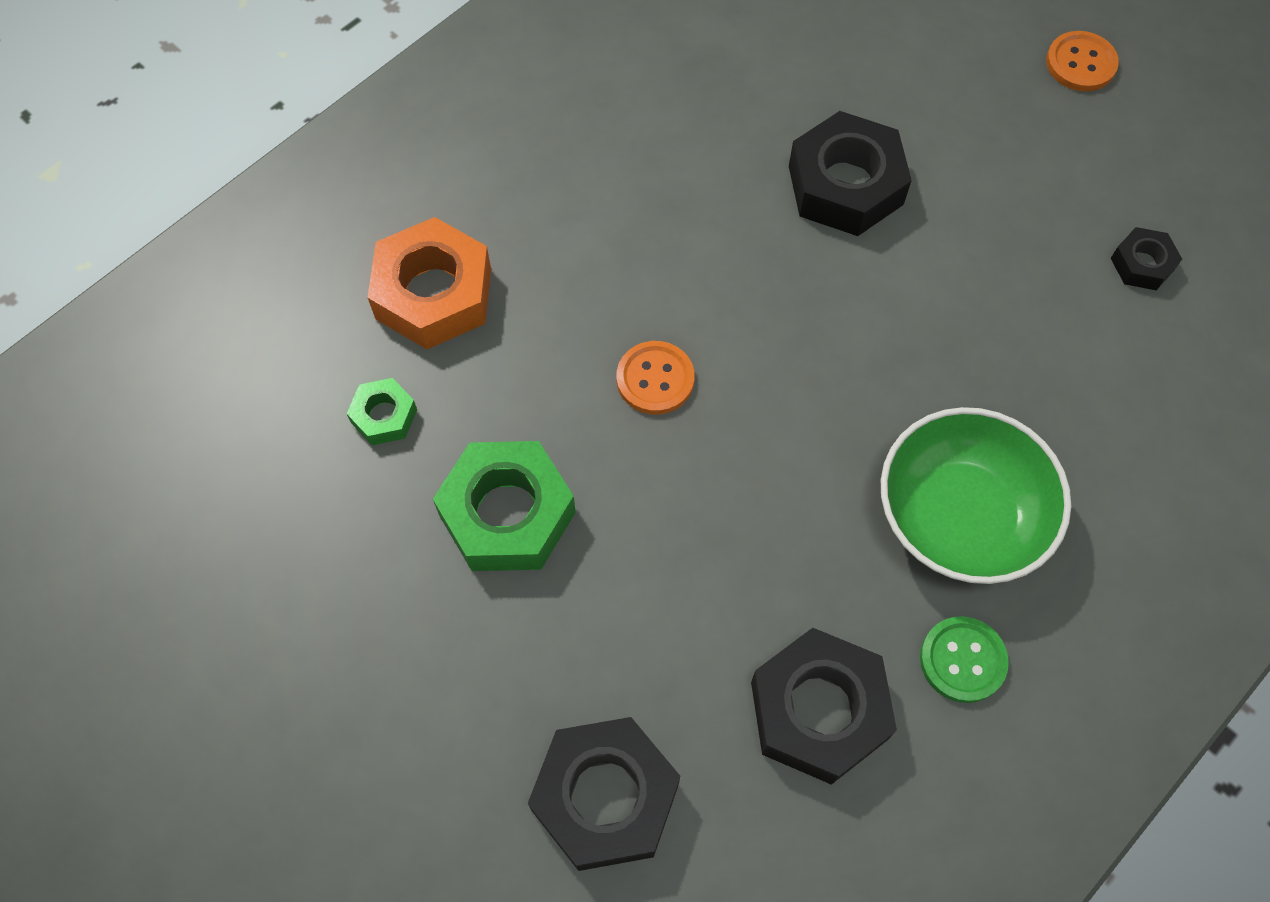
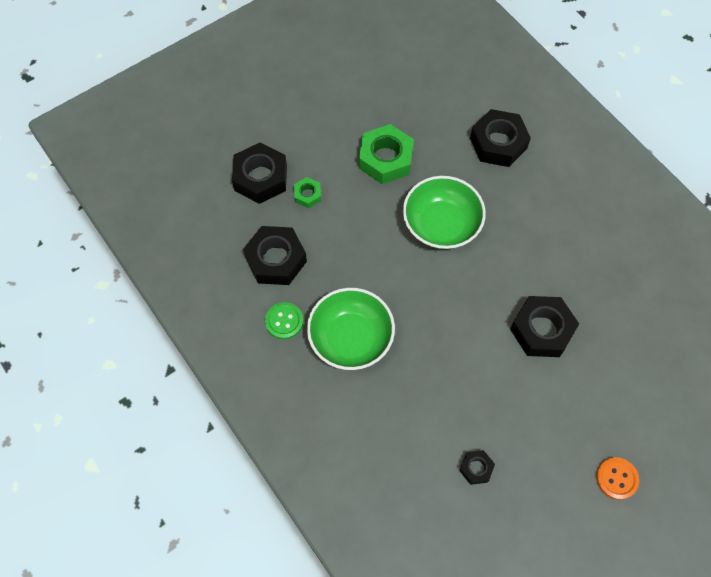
camera: 100 degrees right, 0 degrees up
green nut [347,378,417,445] -> green nut moved to [294,177,321,208]
orange nut [367,217,491,349] -> black nut [470,109,531,167]
orange button [616,341,694,414] -> green bowl [403,176,486,249]

